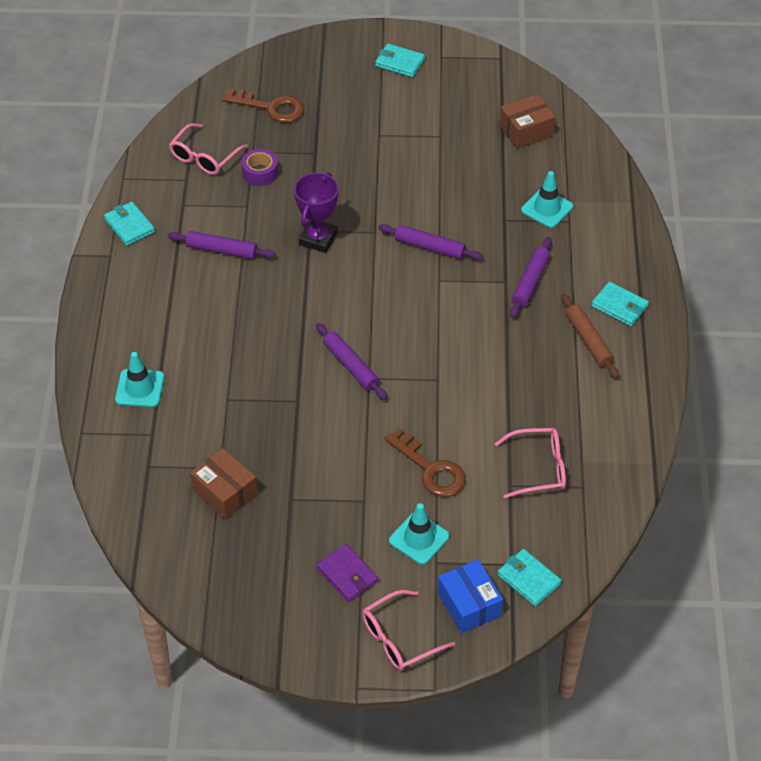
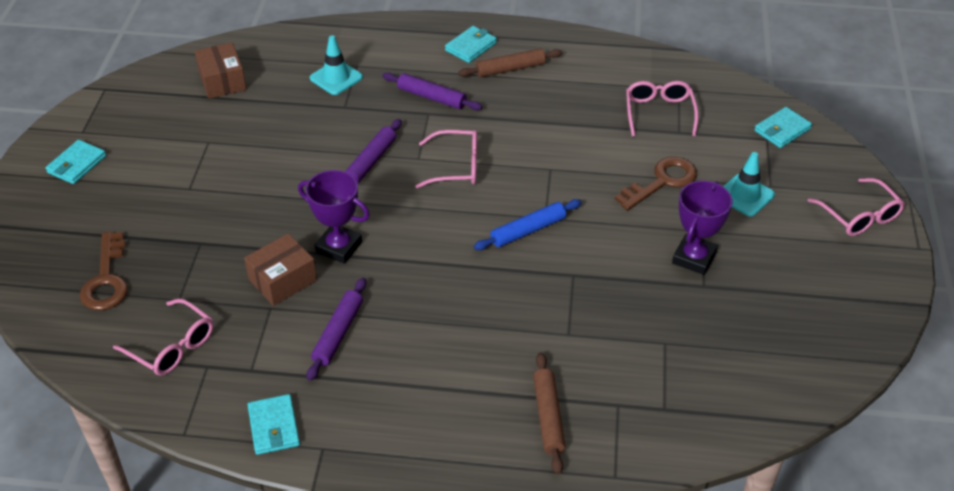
camera: 85 degrees left, 5 degrees down
turquoise wallet [104,202,155,246] -> turquoise wallet turned 75 degrees counterclockwise [248,394,300,455]
turquoise traffic cone [115,352,164,407] -> brown rolling pin [533,352,566,474]
brown box [190,448,258,519] -> brown box moved to [244,233,317,306]
brown key [223,88,304,123] -> brown key turned 150 degrees clockwise [80,232,128,310]
purple tape [241,149,278,186] -> none
purple rolling pin [316,323,387,400] -> blue rolling pin [474,199,582,250]
purple wallet [317,544,378,602] -> none
blue box [438,559,503,633] -> none
none -> pink glasses [415,130,477,188]
none -> purple trophy [672,181,733,275]

